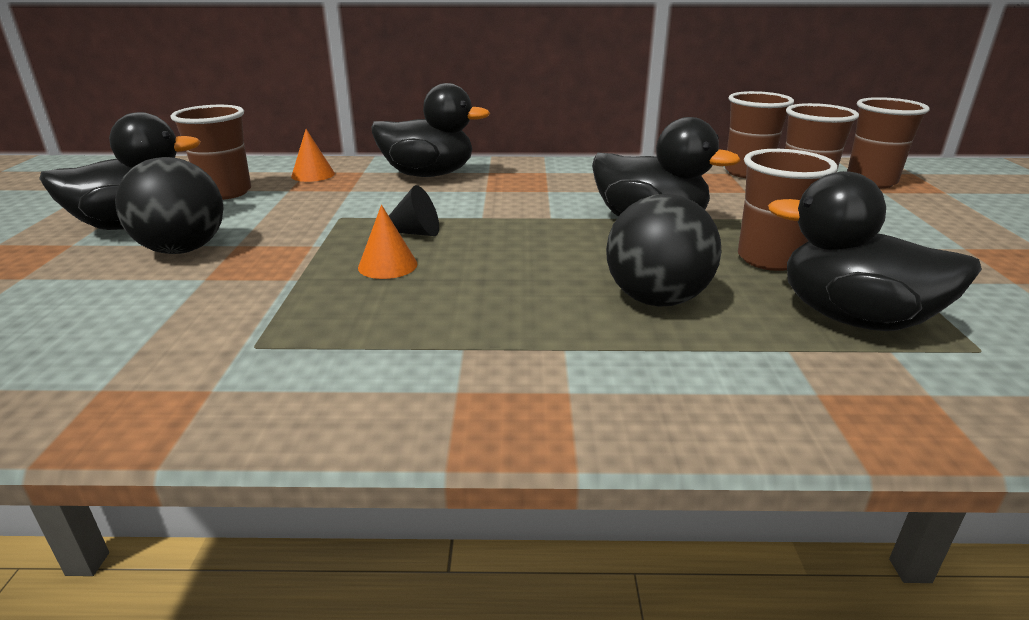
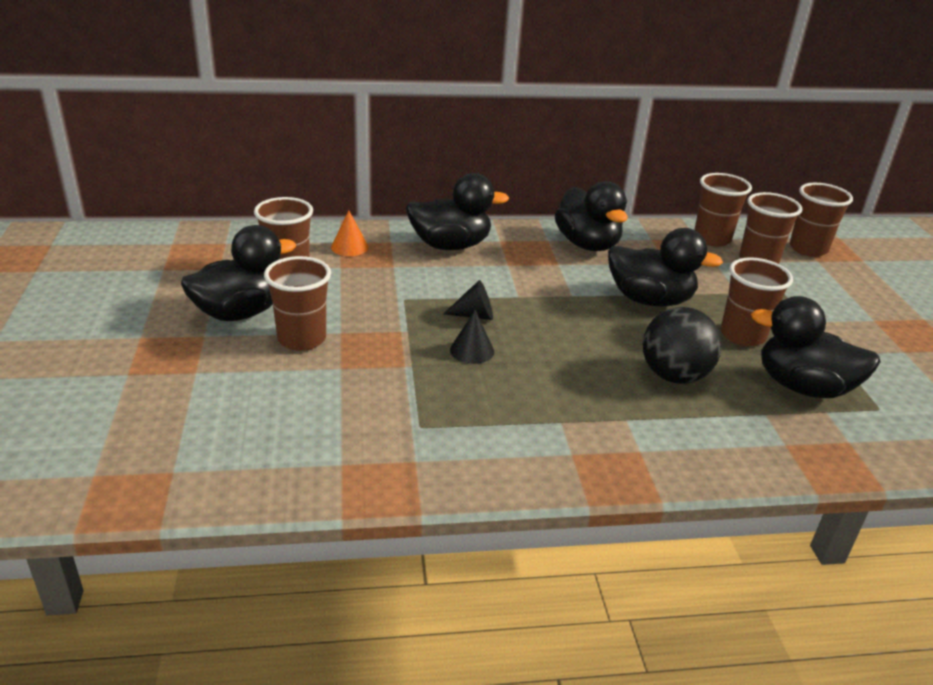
camera: 10 degrees left, 5 degrees up
black ball [115,157,224,254] -> brown cup [264,256,331,351]
orange cone [358,205,417,279] -> black cone [450,310,494,364]
none -> black duck [555,181,628,251]

